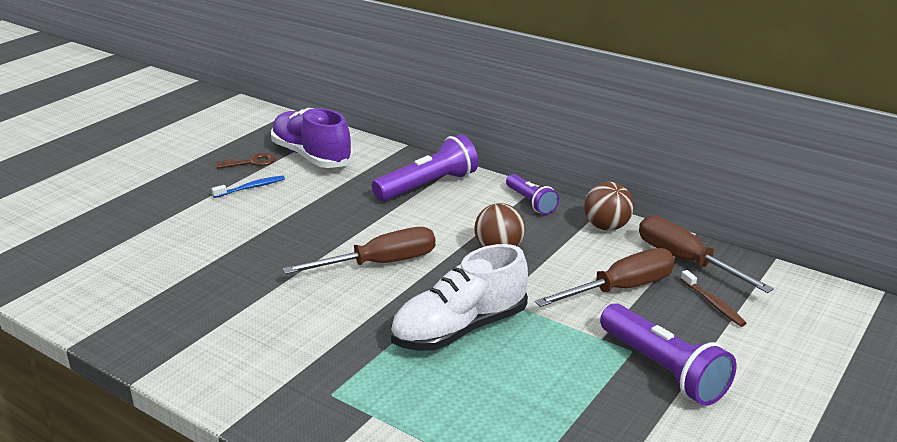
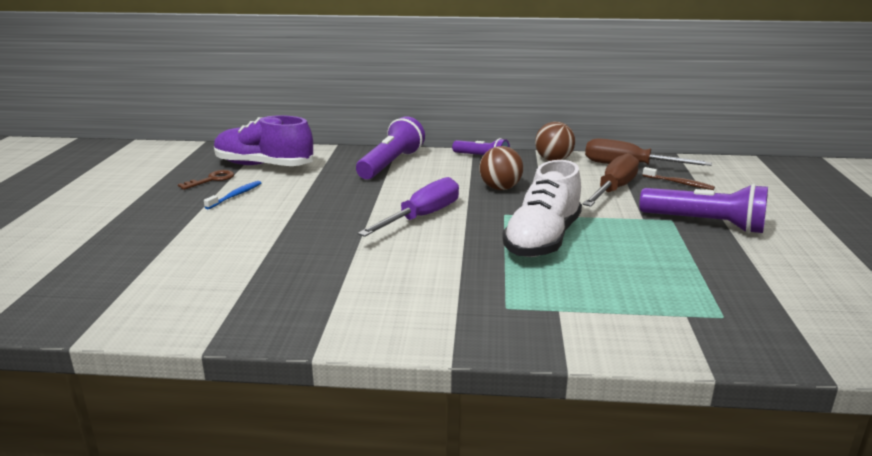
camera: 30 degrees left, 5 degrees down
brown screwdriver [283,227,435,274] -> purple screwdriver [358,177,459,237]

